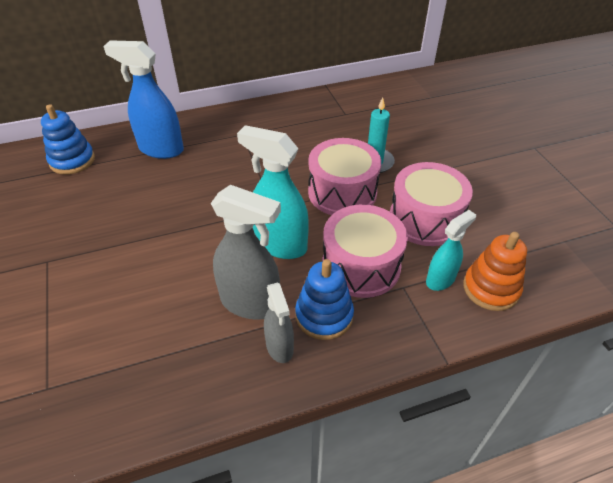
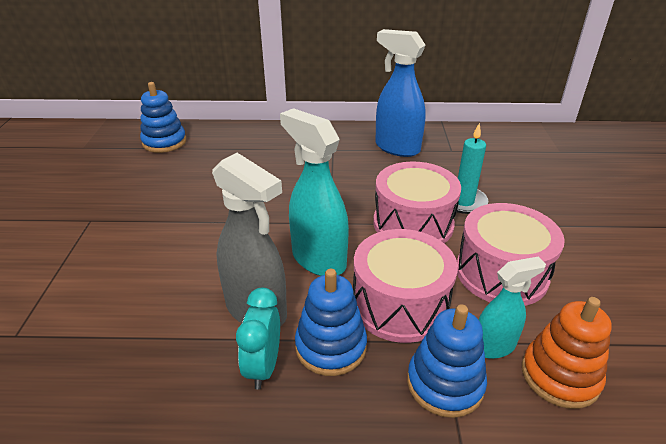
camera: 20 degrees right, 10 degrees down
blue spray bottle [104,40,184,159] -> blue spray bottle moved to [375,29,426,157]
grey spray bottle [264,283,294,363] -> turquoise clock [236,288,280,390]
none -> blue stacking toy [407,304,487,418]

